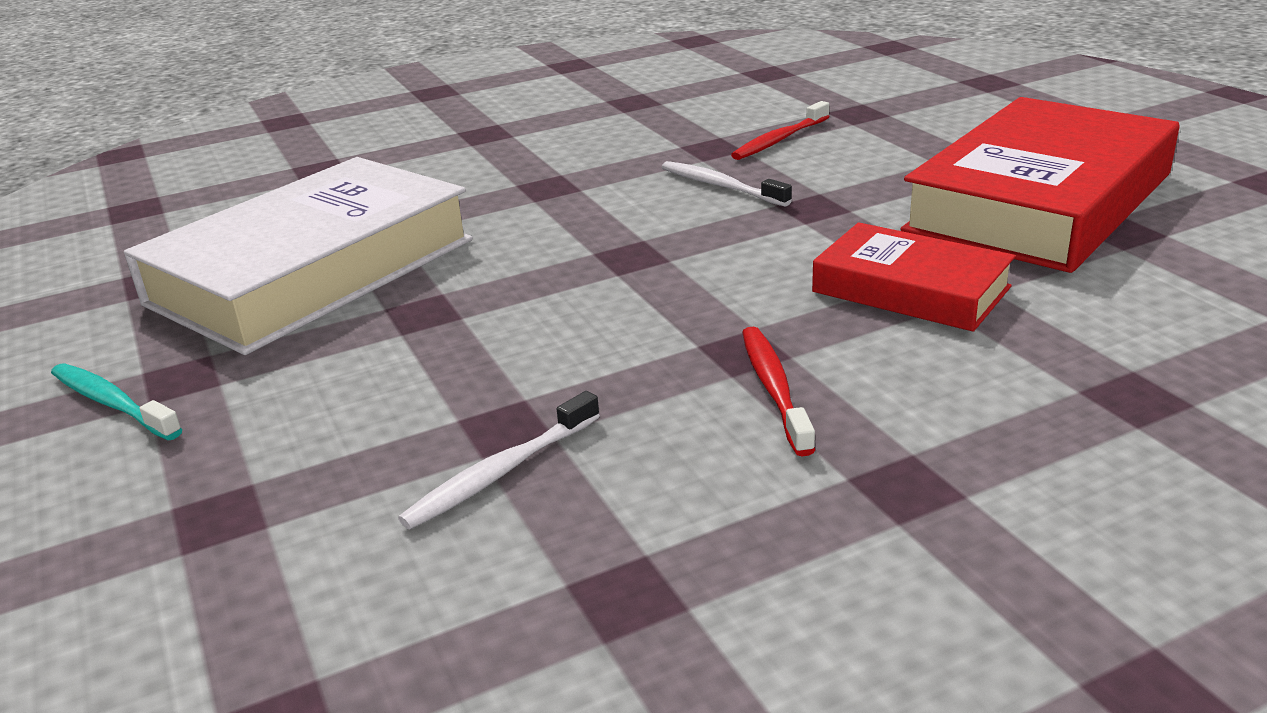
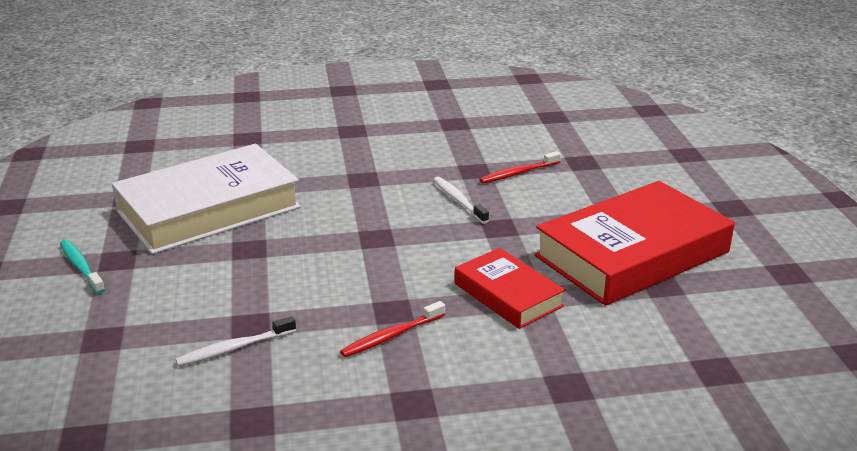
camera: 15 degrees right, 0 degrees up
red toothbrush [742,327,815,456] -> red toothbrush turned 135 degrees counterclockwise [340,301,445,357]

